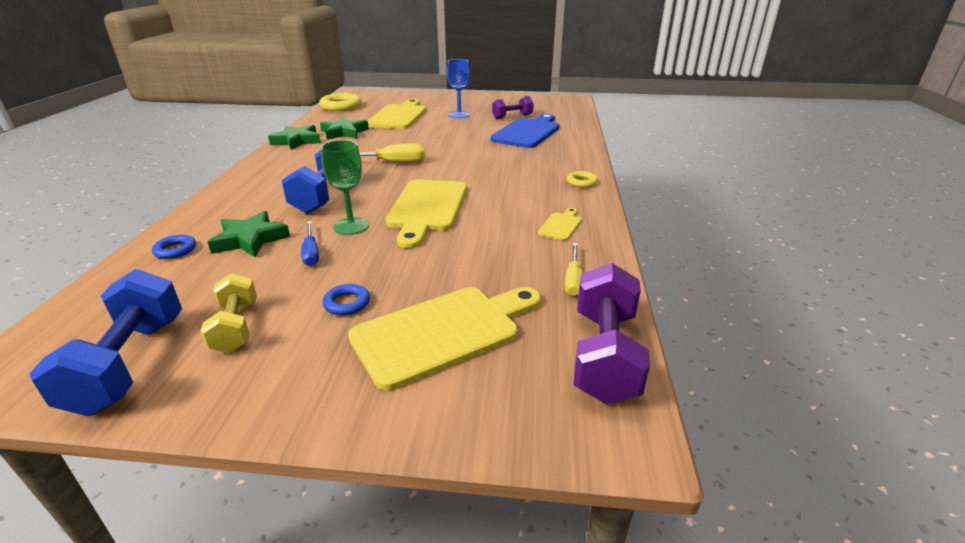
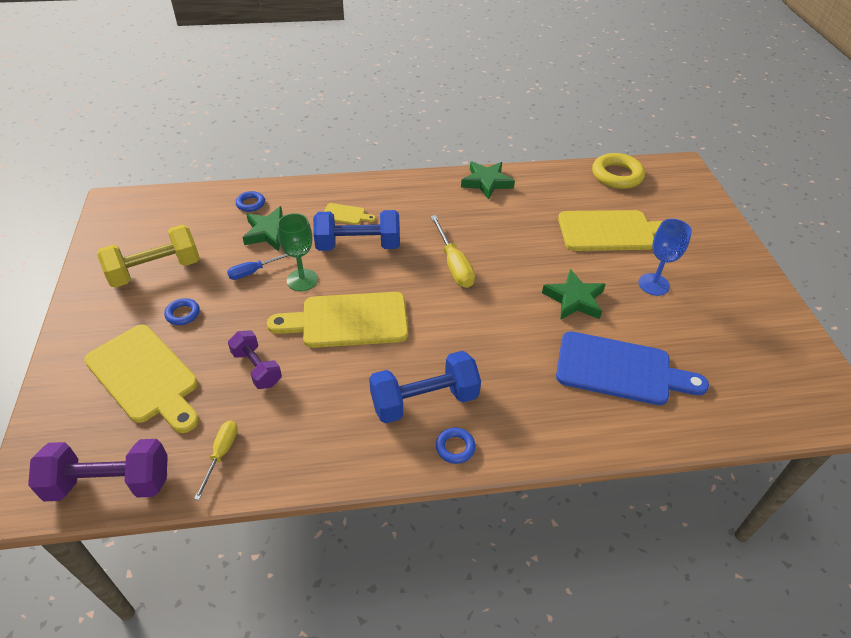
camera: 75 degrees right, 15 degrees up
blue dumbbell [29,269,182,416] -> blue dumbbell moved to [369,351,481,423]
yellow dumbbell [200,273,257,353] -> yellow dumbbell [97,225,200,288], size x1.57
green star [320,117,369,140] -> green star moved to [542,269,606,320]
purple dumbbell [492,96,534,119] -> purple dumbbell moved to [228,330,282,389]
yellow cutting board [538,208,582,241] -> yellow cutting board moved to [324,203,376,225]
yellow screwdriver [565,243,583,296] -> yellow screwdriver turned 105 degrees clockwise [194,421,238,500]
yellow ring [567,171,598,188] -> blue ring [436,428,476,464]

